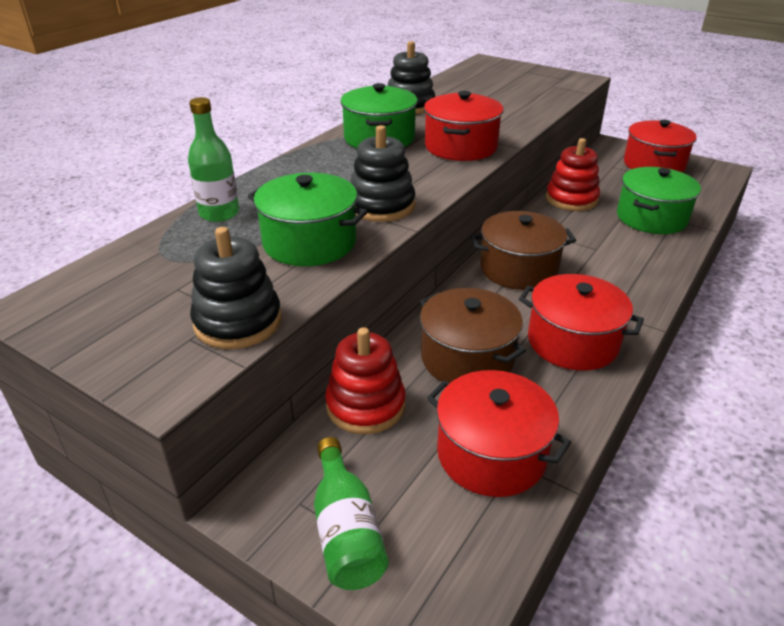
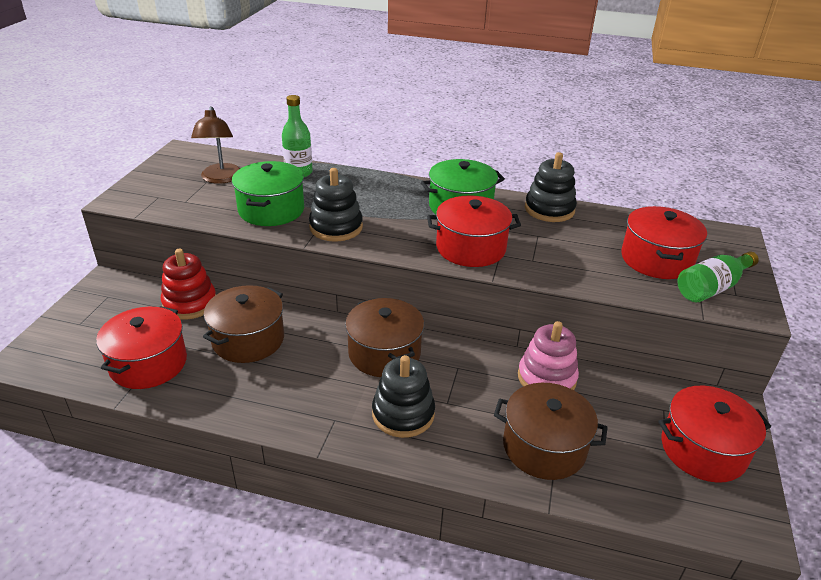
camera: 70 degrees right, 0 degrees up
black stacking toy [190,227,282,349] -> black stacking toy moved to [372,355,435,438]
green bottle [314,437,389,590] -> green bottle moved to [677,252,759,302]
red pot [519,274,644,371] -> red pot moved to [621,206,707,279]
red stacking toy [546,138,600,211] -> pink stacking toy [518,321,579,390]
green pot [617,167,701,234] -> brown pot [494,383,608,480]
none -> brown lamp [191,106,240,184]

